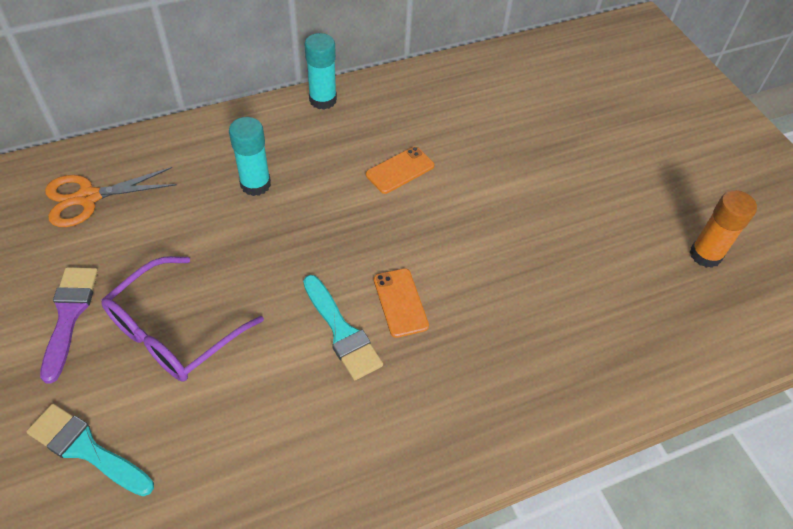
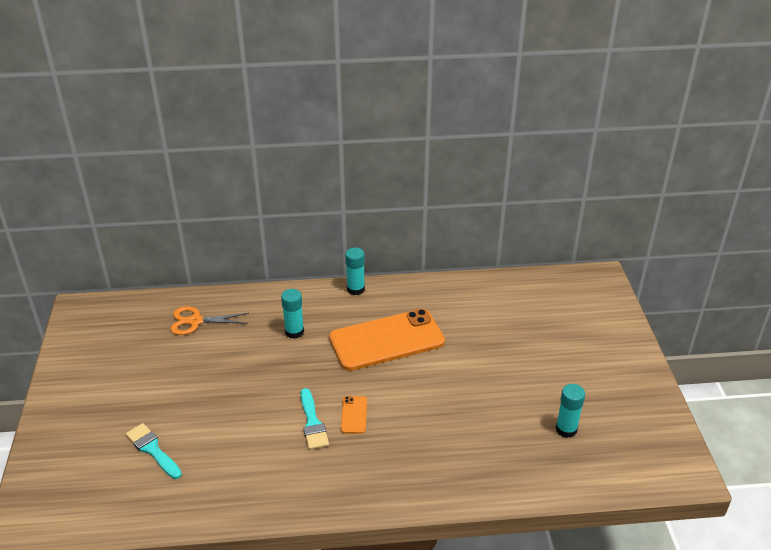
camera: 20 degrees right, 15 degrees down
purple brush [40,267,98,383] -> none
purple glasses [101,256,264,382] -> none
orange phone [366,147,434,194] -> orange phone [329,309,445,371], size x2.49
orange glue stick [690,190,757,268] -> turquoise glue stick [555,384,585,438]

